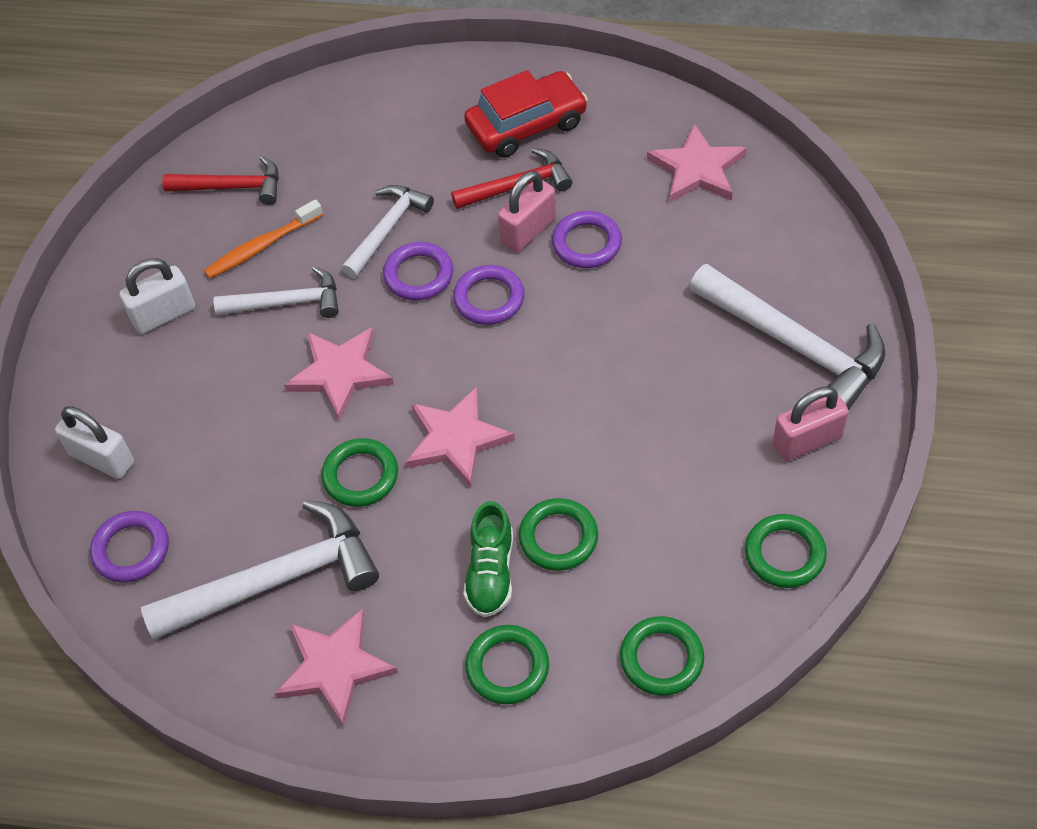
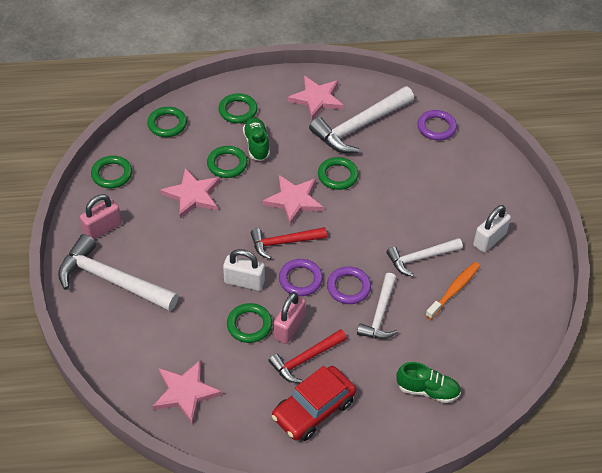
camera: 160 degrees right, 5 degrees down
white padlock [55,406,134,479] -> white padlock moved to [223,249,265,291]
red hammer [162,156,279,205] -> red hammer moved to [251,227,327,259]
pink star [284,327,394,421] -> pink star moved to [160,168,220,219]
purple ring [552,211,622,268] -> green ring [227,303,272,343]
none -> green shoe [396,362,461,403]

